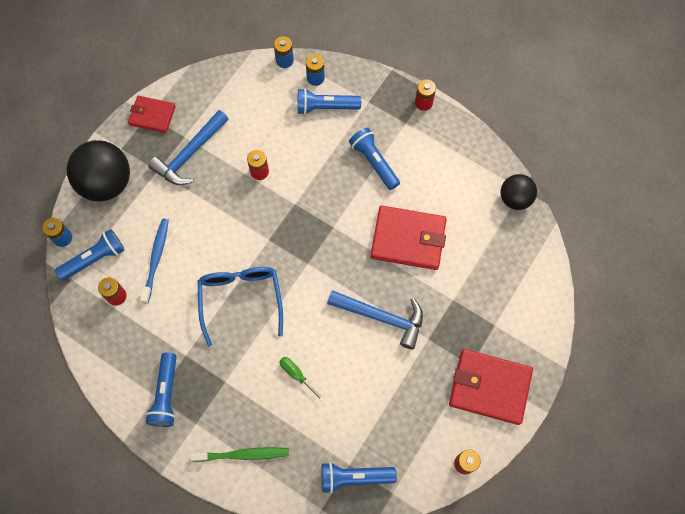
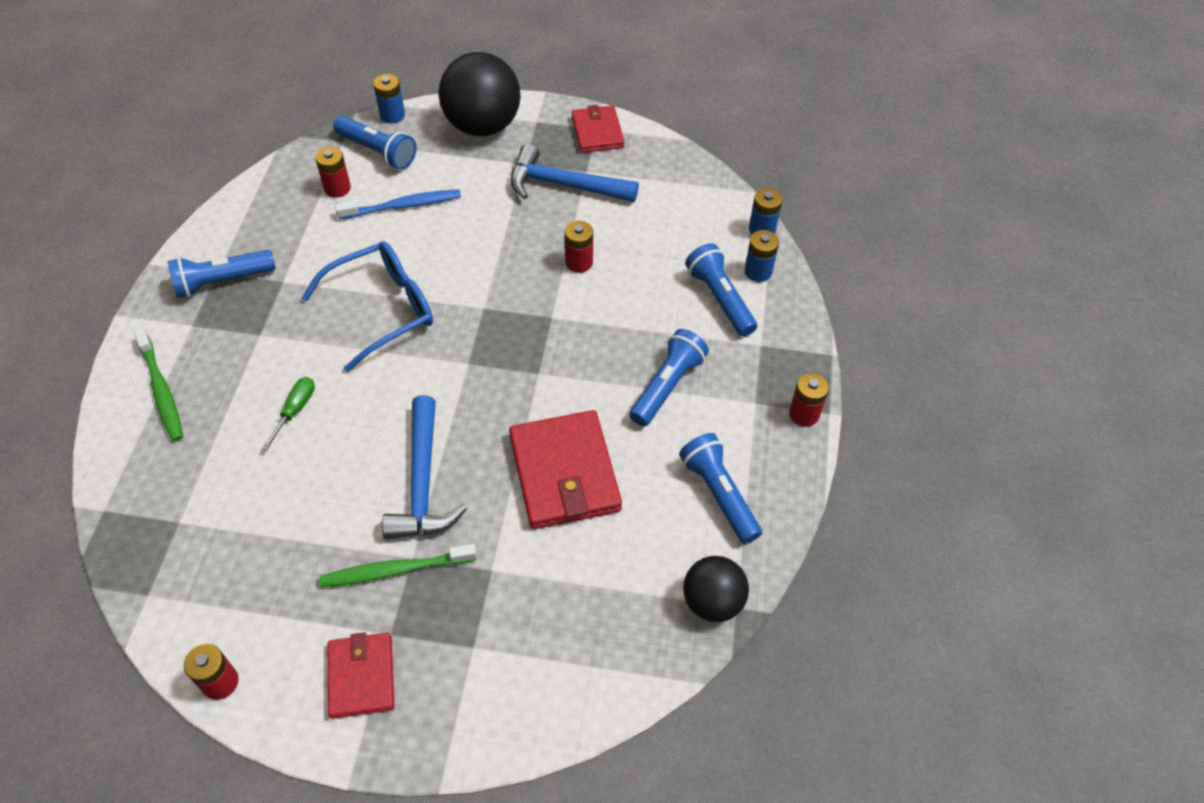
camera: 65 degrees right, 15 degrees down
blue flashlight [321,462,397,493] -> blue flashlight moved to [679,433,762,544]
red wallet [449,349,533,425] -> red wallet [328,632,394,719], size x0.61
none -> green toothbrush [319,544,477,587]

